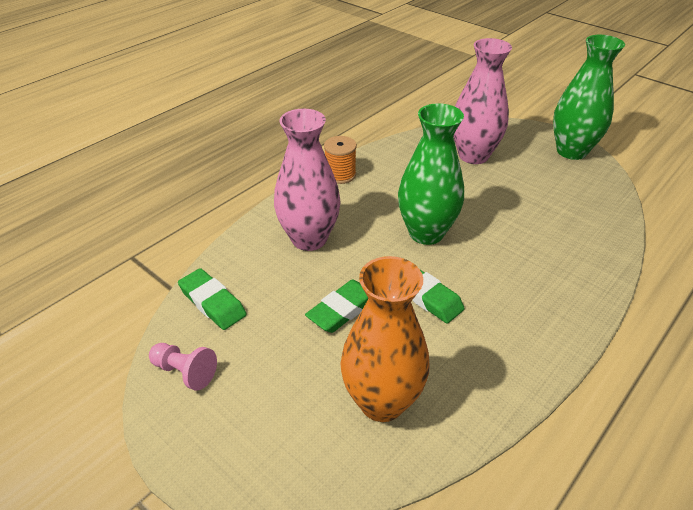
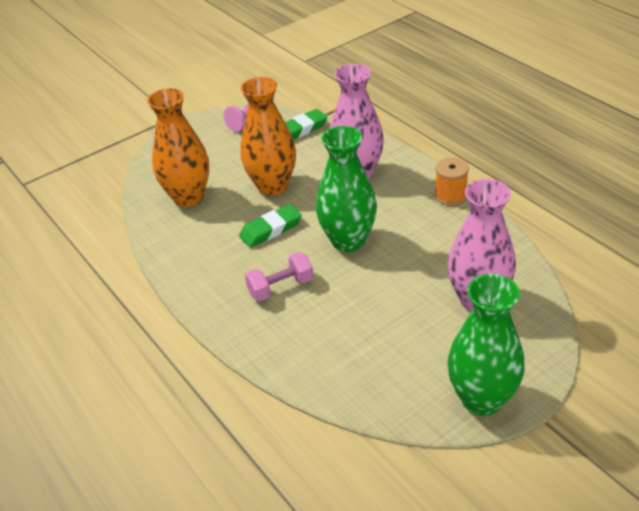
camera: 105 degrees right, 0 degrees up
green eraser [305,280,368,333] -> orange vase [240,77,296,196]
none -> pink dumbbell [245,252,314,301]

